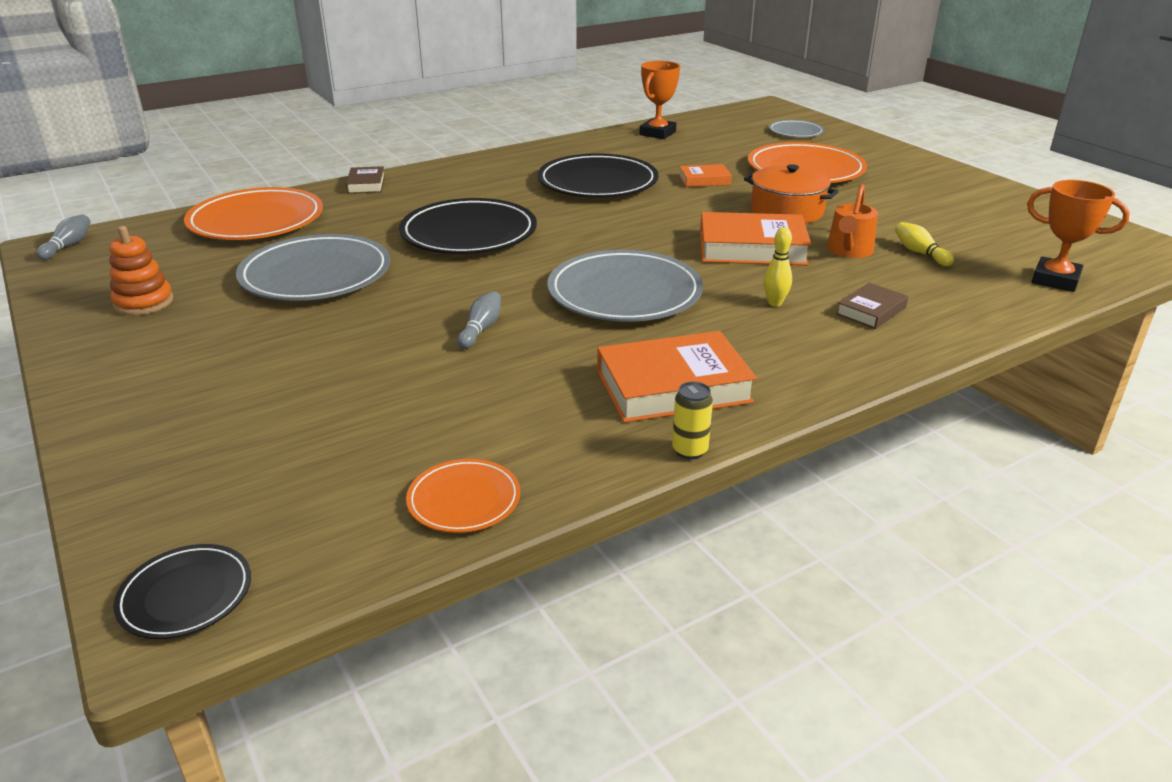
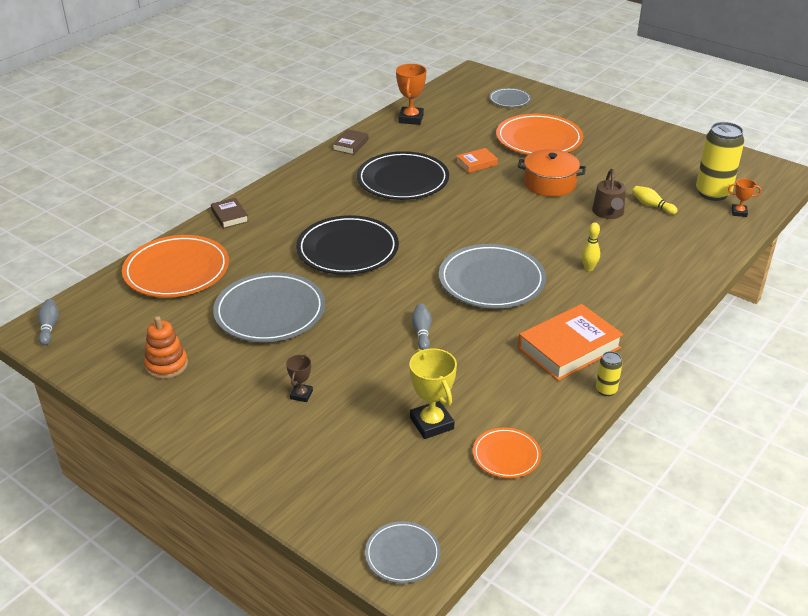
camera: 20 degrees left, 5 degrees up
black plate [113,544,251,639] -> grey plate [365,521,441,583]
orange book [700,212,811,265] -> none
orange watering can [827,184,878,258] -> brown watering can [592,169,626,219]
brown book [836,283,908,329] -> brown book moved to [332,129,368,155]
orange trophy [1027,180,1130,292] -> orange trophy [728,178,762,217], size x0.56
none -> brown trophy [286,354,313,402]
none -> yellow trophy [409,348,457,439]
none -> yellow can [696,122,744,201]

